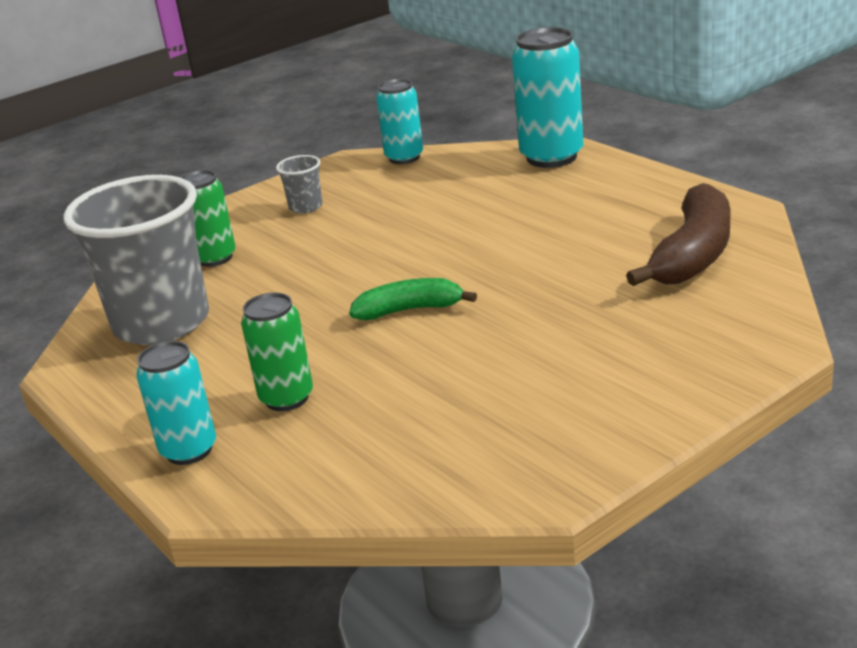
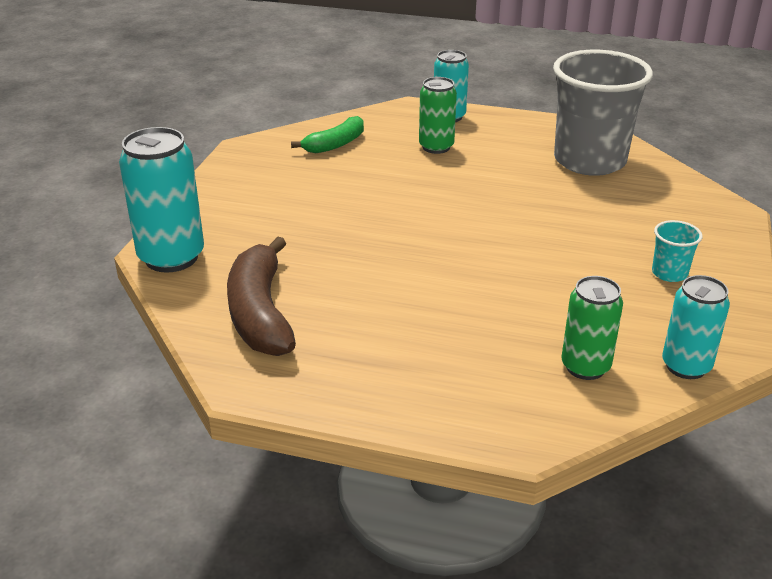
camera: 140 degrees right, 5 degrees up
green can [180,170,236,267] -> green can moved to [561,276,623,380]
grey cup [276,155,323,213] -> turquoise cup [652,220,703,282]
green banana [349,278,477,320] -> green banana moved to [291,116,364,153]
turquoise can [512,27,583,168] -> turquoise can moved to [119,127,204,273]

